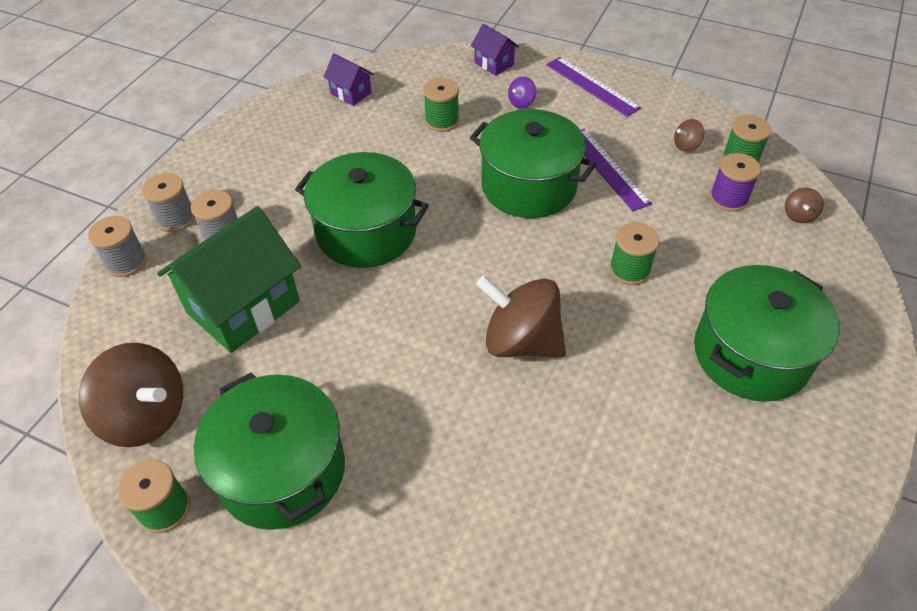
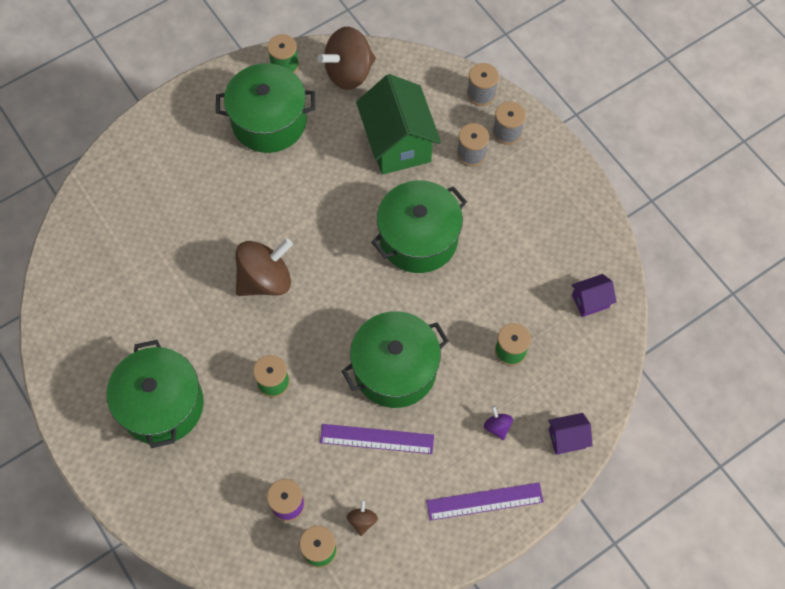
camera: 120 degrees right, 15 degrees up
brown spinning top [785,188,824,223] -> none

